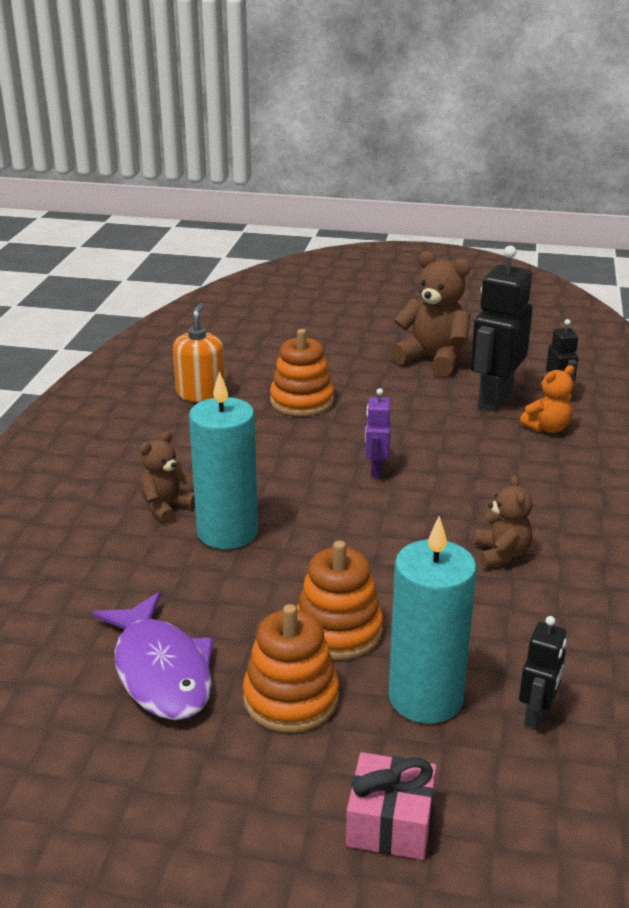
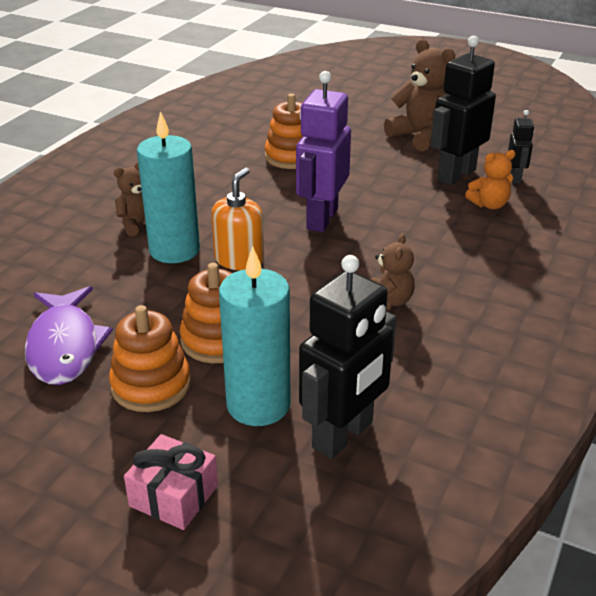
camera: 15 degrees right, 5 degrees up
orange soap dispenser [173,303,225,402] -> orange soap dispenser moved to [211,167,264,270]
purple robot [365,388,391,478] -> purple robot [296,71,351,232], size x1.95
black robot [519,616,567,729] -> black robot [299,255,396,459], size x1.95

